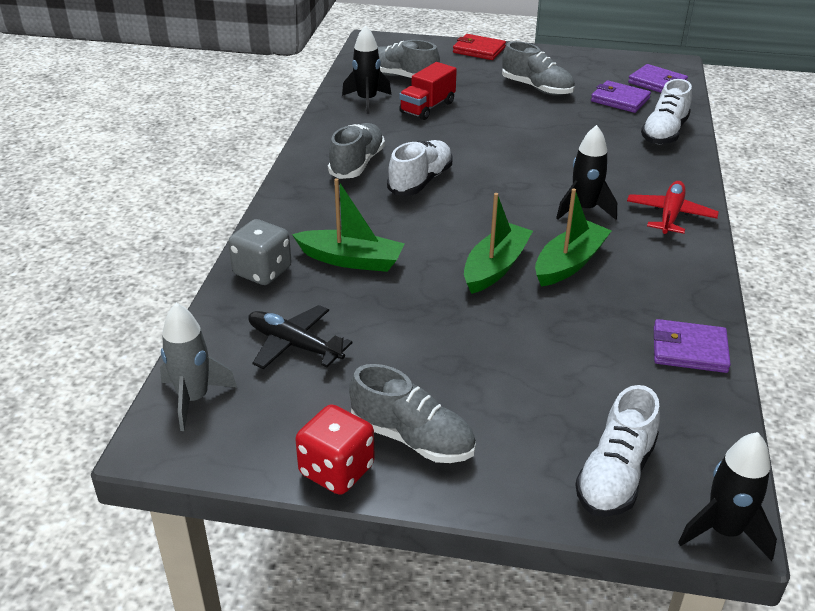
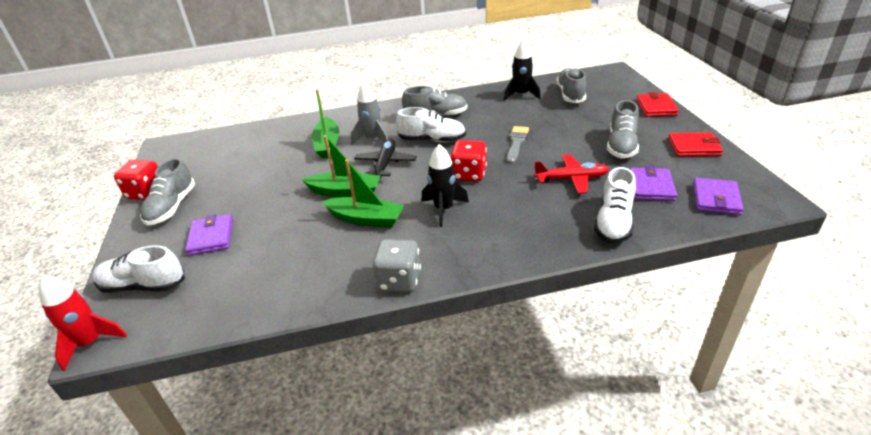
camera: 70 degrees right, 0 degrees up
grey rocket [160,303,237,431] -> grey rocket moved to [351,82,388,145]
grey dice [228,219,292,285] -> grey dice moved to [373,239,421,292]
black plane [248,305,353,369] -> black plane moved to [354,139,417,178]
red truck [399,62,457,120] -> none
red plane [627,181,719,234] -> red plane moved to [534,154,609,194]
white shoe [641,79,692,144] -> white shoe turned 75 degrees counterclockwise [594,167,636,243]
purple wallet [654,319,731,373] -> purple wallet moved to [185,214,233,256]
black rocket [678,432,777,561] -> red rocket [39,275,127,371]
none -> red dice [450,140,487,182]
none -> grey brush [507,126,529,164]
none -> red wallet [668,132,723,157]

